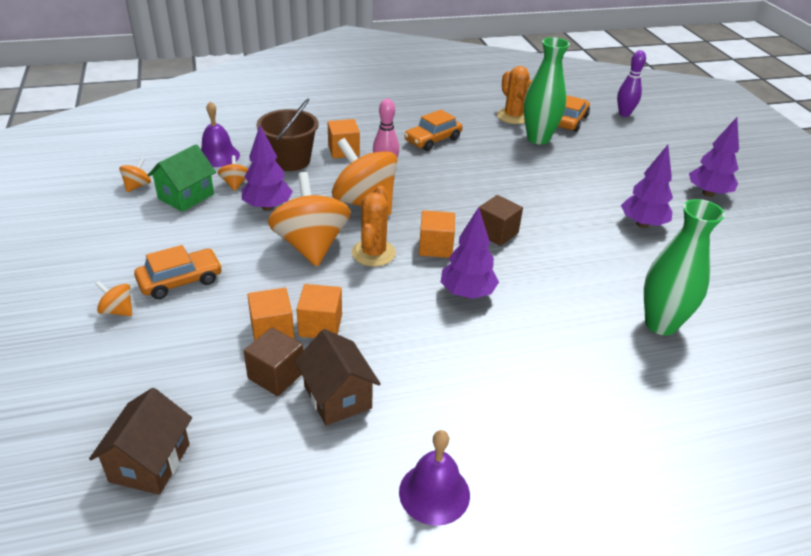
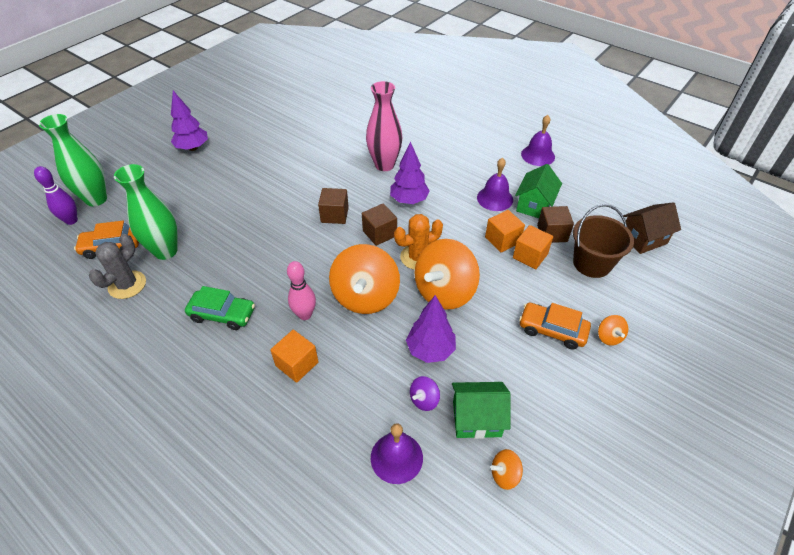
camera: 125 degrees left, 10 degrees up
orange spinning top [218,155,248,191] -> purple spinning top [410,376,440,411]
brown bucket [257,98,319,171] -> brown bucket moved to [573,204,634,278]
brown house [295,329,381,426] -> green house [515,164,562,218]
orange car [404,110,462,151] -> green car [185,286,255,330]
orange cube [419,210,455,258] -> brown cube [362,203,397,246]
orange cactus [497,66,532,124] -> grey cactus [89,234,146,299]
purple tree [621,145,673,228] -> none
green vase [644,199,725,335] -> green vase moved to [39,114,107,206]
none -> pink vase [366,81,402,171]
none -> purple bell [477,158,513,211]

